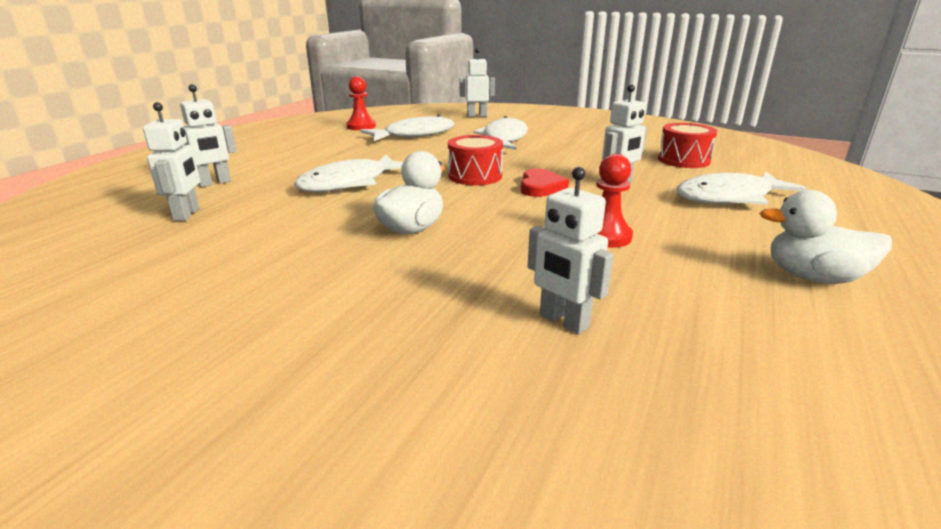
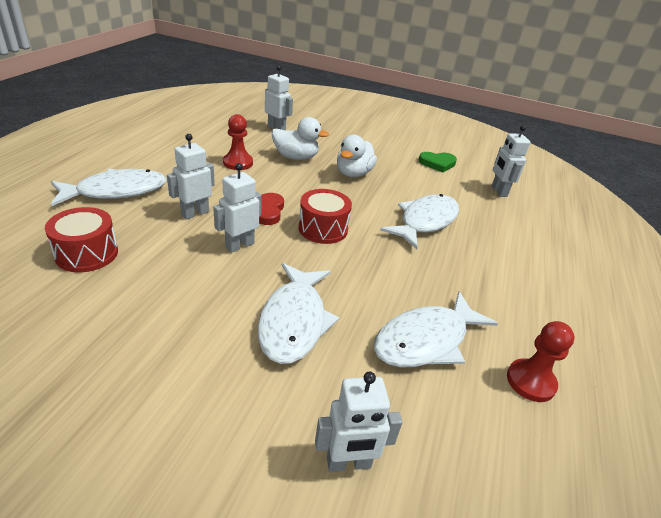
camera: 170 degrees right, 10 degrees up
white robot [180,84,237,187] -> white robot moved to [213,163,262,253]
white duck [760,190,892,284] -> white duck moved to [272,117,329,160]
none -> green heart [419,152,457,172]

